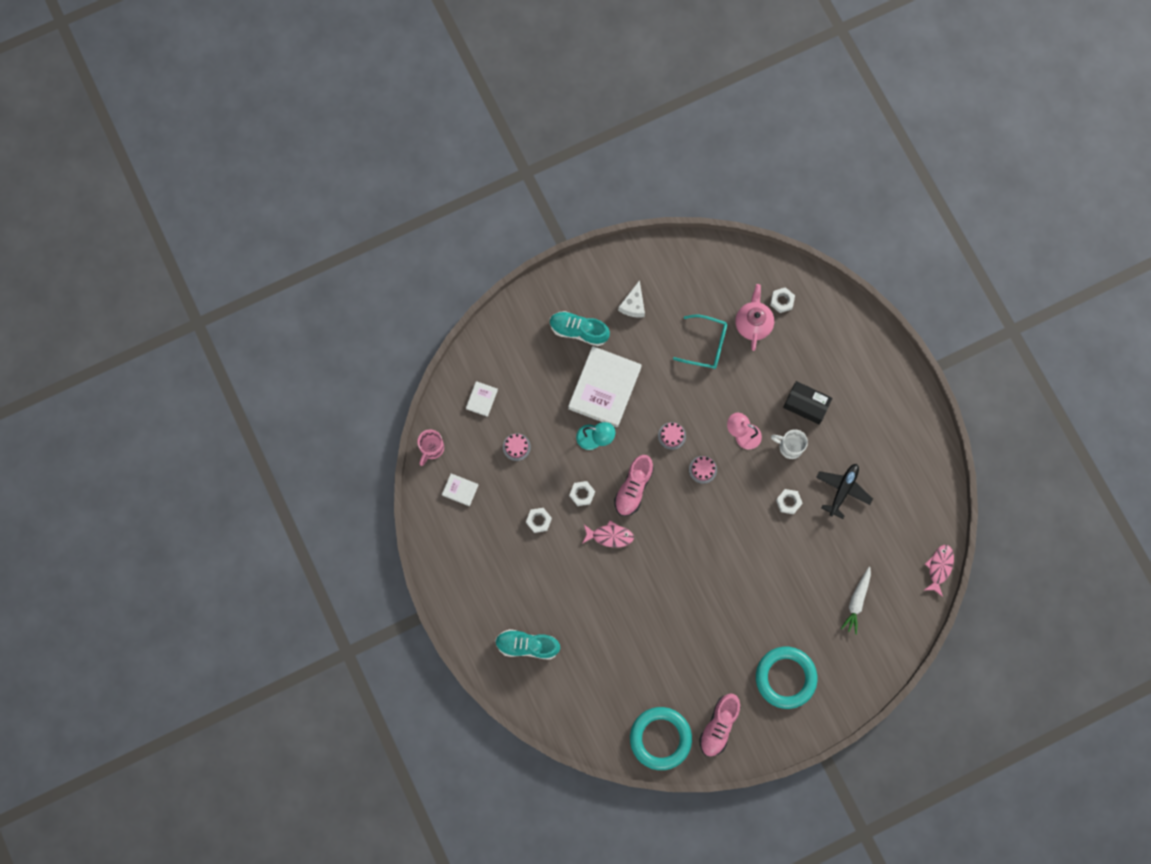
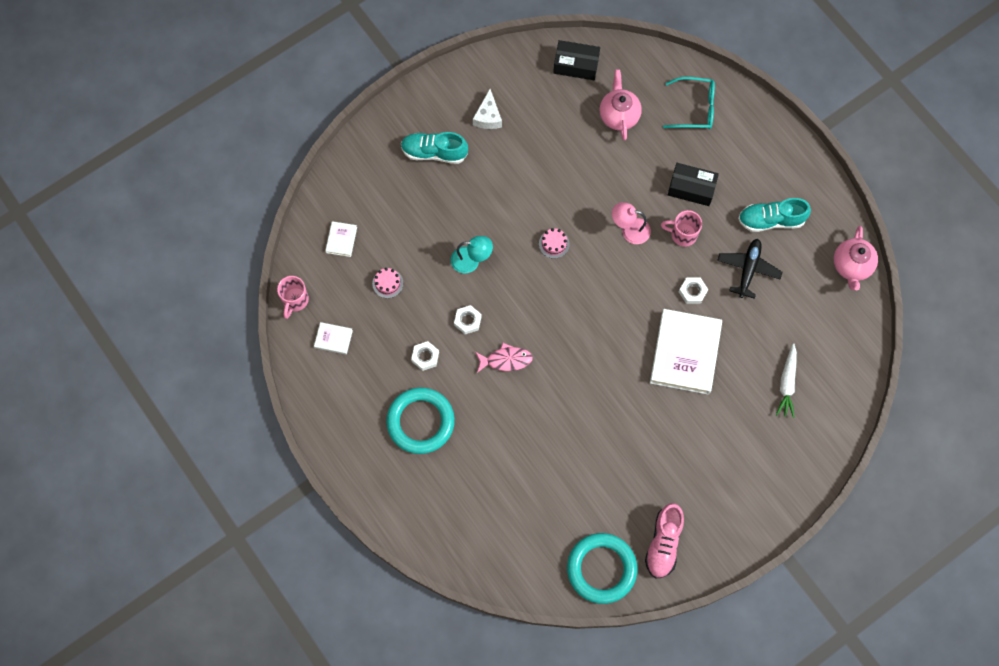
camera: 10 degrees left, 5 degrees down
turquoise shoe [495,629,560,660] -> turquoise shoe moved to [738,198,811,232]
white book [568,346,642,428] -> white book moved to [650,309,722,395]
pink shoe [614,455,654,516] -> none
turquoise glasses [673,314,727,369] -> turquoise glasses moved to [663,77,715,129]
pink cake [689,456,717,484] -> none
turquoise ring [756,647,817,709] -> turquoise ring moved to [386,388,455,454]
white nut [770,287,795,313] -> none
white mug [771,429,808,459] -> pink mug [661,210,702,247]
pink fish [925,545,954,597] -> none
none -> black box [553,40,600,80]
none -> pink teapot [834,226,878,290]

